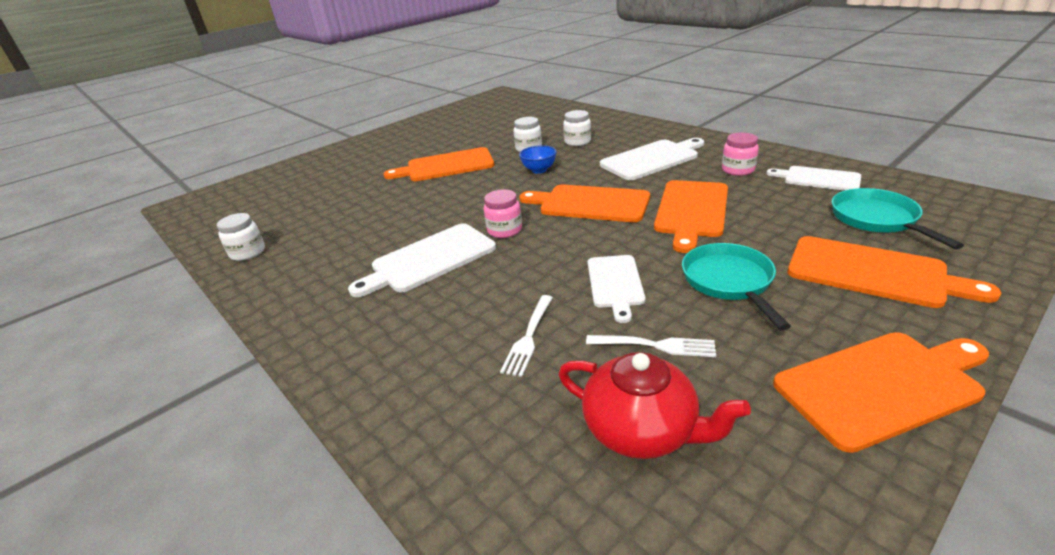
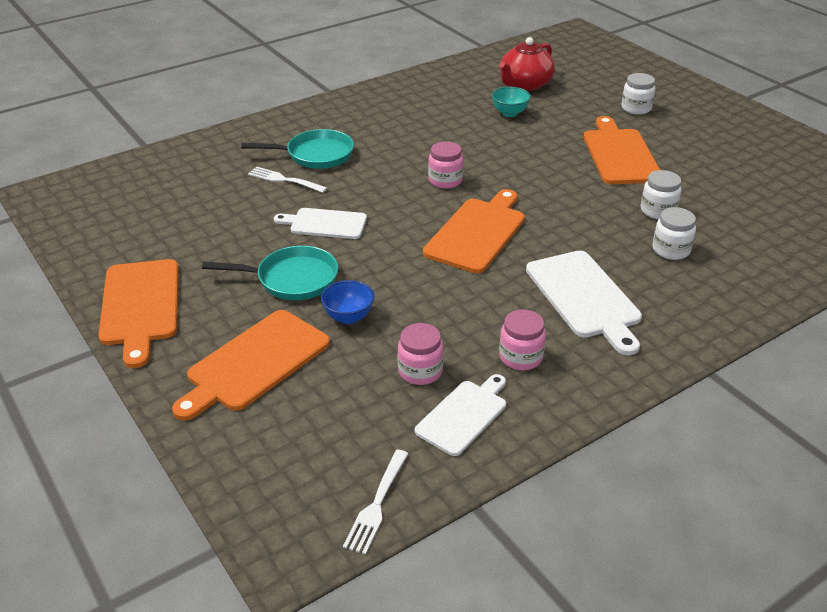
camera: 95 degrees right, 5 degrees up
white jar [217,213,265,261] -> white jar moved to [621,73,655,115]
white cutting board [348,223,496,297] -> none
blue bowl [519,145,557,174] -> blue bowl moved to [321,280,374,324]
red teapot [559,352,751,459] -> red teapot moved to [499,37,555,91]
white fork [586,335,716,357] -> white fork moved to [343,450,408,555]
orange cutting board [654,180,728,253] -> none
turquoise pan [832,188,964,249] -> turquoise pan moved to [241,129,354,169]
none -> pink jar [398,323,444,385]
none -> turquoise bowl [492,87,531,117]

